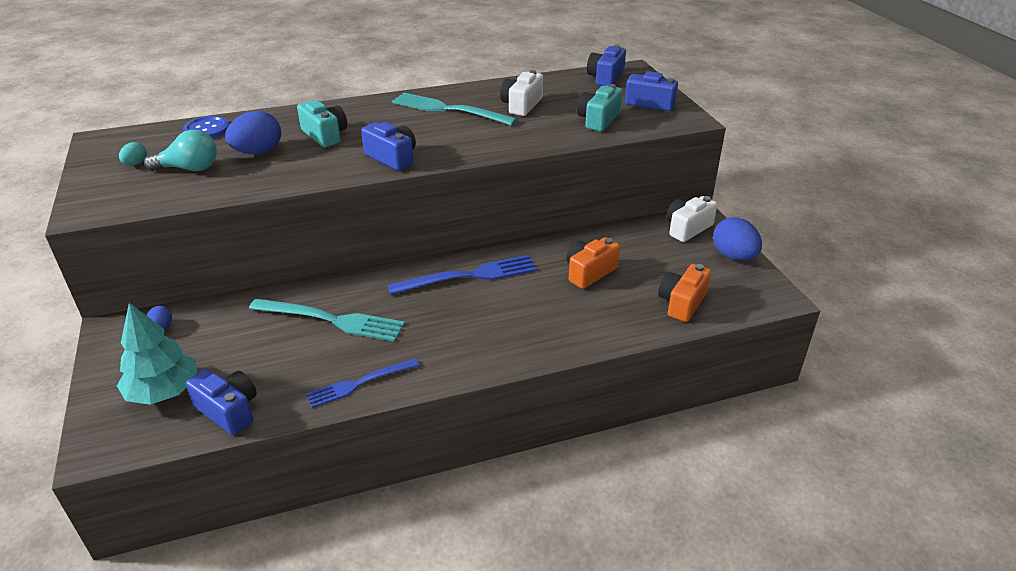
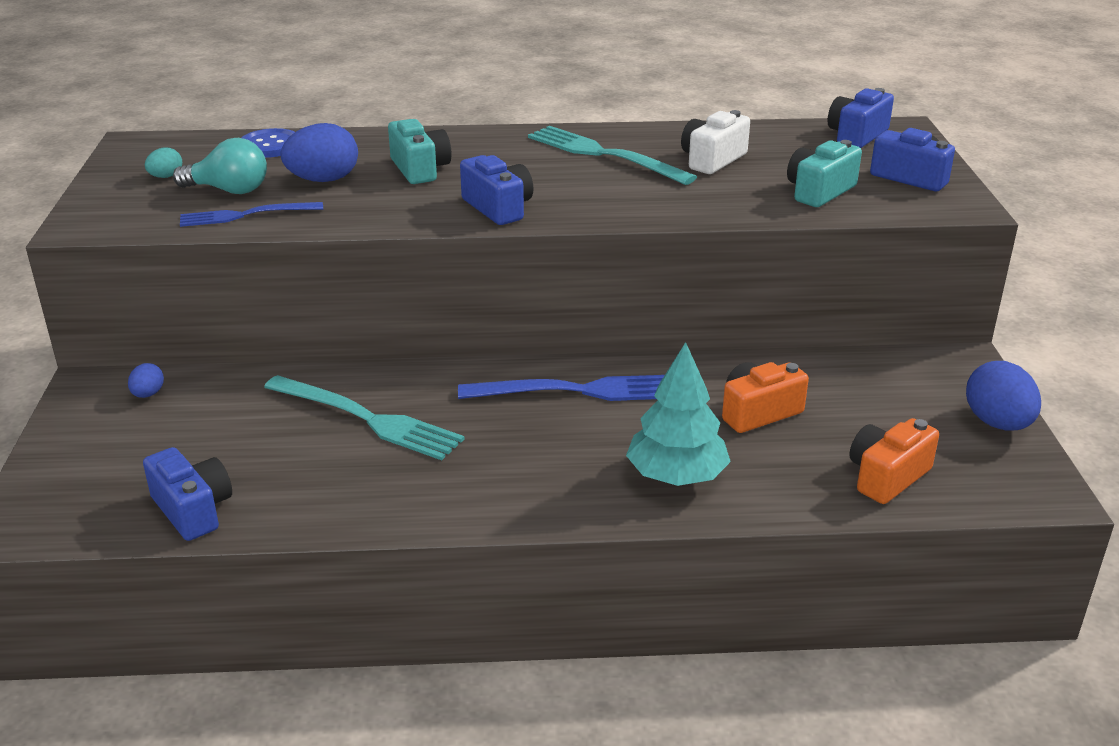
camera: 15 degrees right, 5 degrees down
turquoise tree [117,303,197,405] -> turquoise tree moved to [626,342,731,486]
blue fork [306,358,420,408] -> blue fork moved to [180,202,323,227]
white camera [667,196,717,242] -> none

